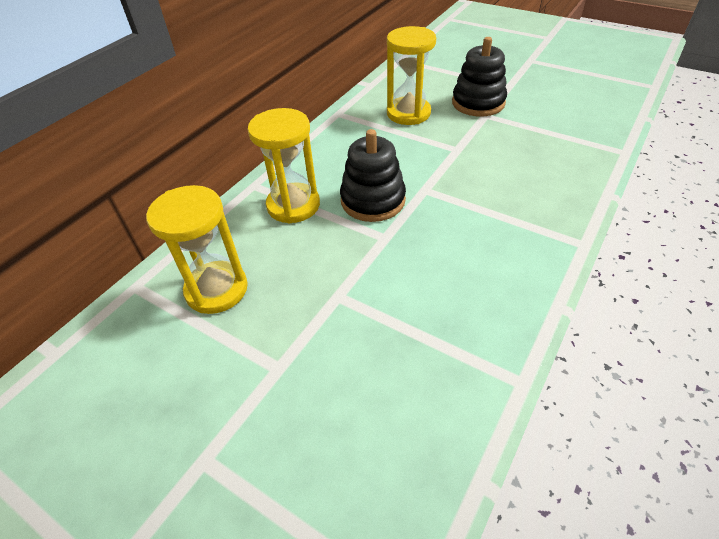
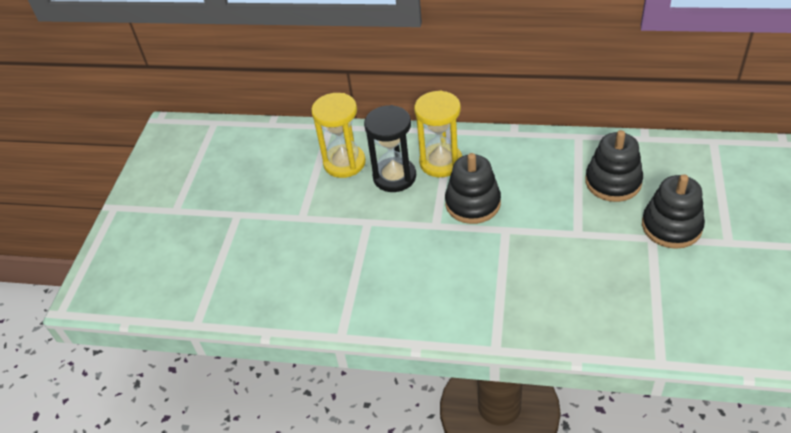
camera: 70 degrees right, 0 degrees up
yellow hourglass [387,26,436,125] -> black stacking toy [585,130,643,202]
none -> black hourglass [364,105,416,192]

